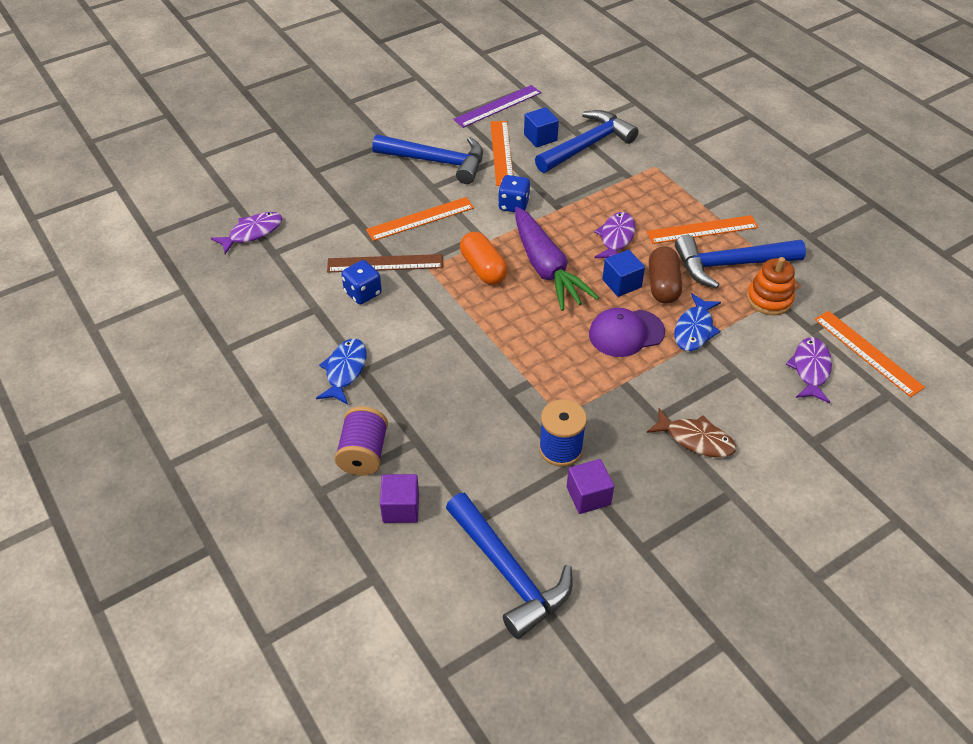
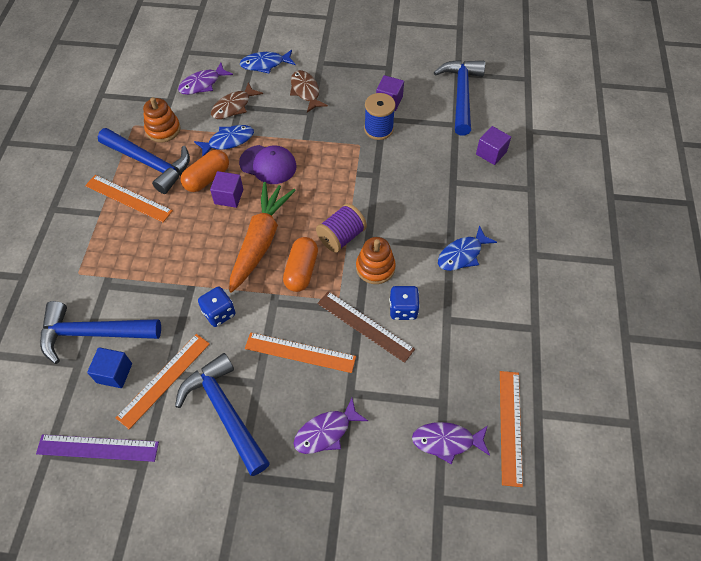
camera: 140 degrees left, 10 degrees up
purple spool [335,406,388,476] -> purple spool moved to [316,203,367,253]
purple carrot [515,207,599,311] -> orange carrot [229,182,296,293]
purple fish [594,212,636,258] -> purple fish moved to [294,398,368,454]
blue cube [602,250,645,297] -> purple cube [210,171,243,208]
brown capsule [649,246,682,304] -> orange capsule [181,149,229,192]
orange ruler [814,311,925,397] -> orange ruler moved to [500,371,523,487]
none -> brown fish [211,83,263,119]
none -> blue fish [240,50,295,73]
none -> orange stacking toy [356,237,396,284]

